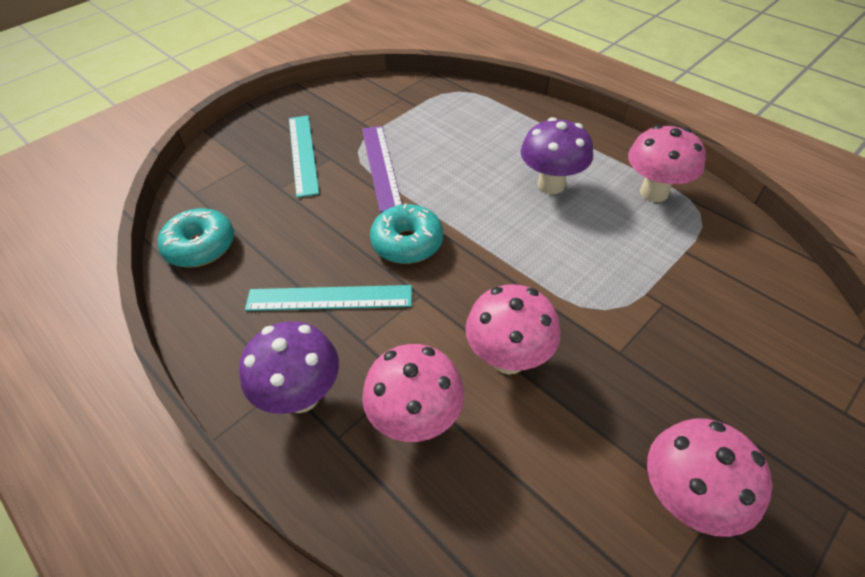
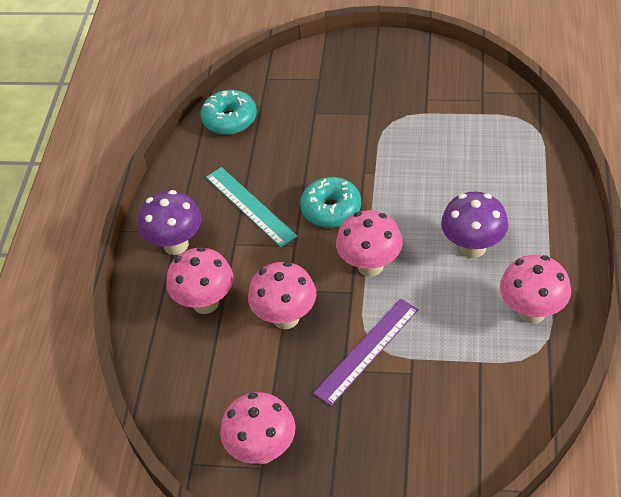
camera: 55 degrees right, 0 degrees up
turquoise ruler [289,115,319,198] -> none
purple ruler [362,126,402,213] -> purple ruler moved to [313,299,419,406]
none -> pink mushroom [336,210,403,277]

